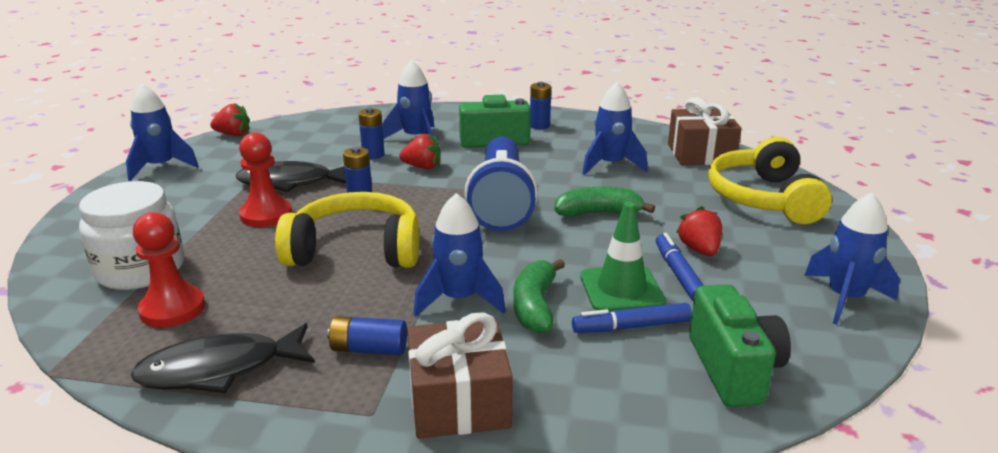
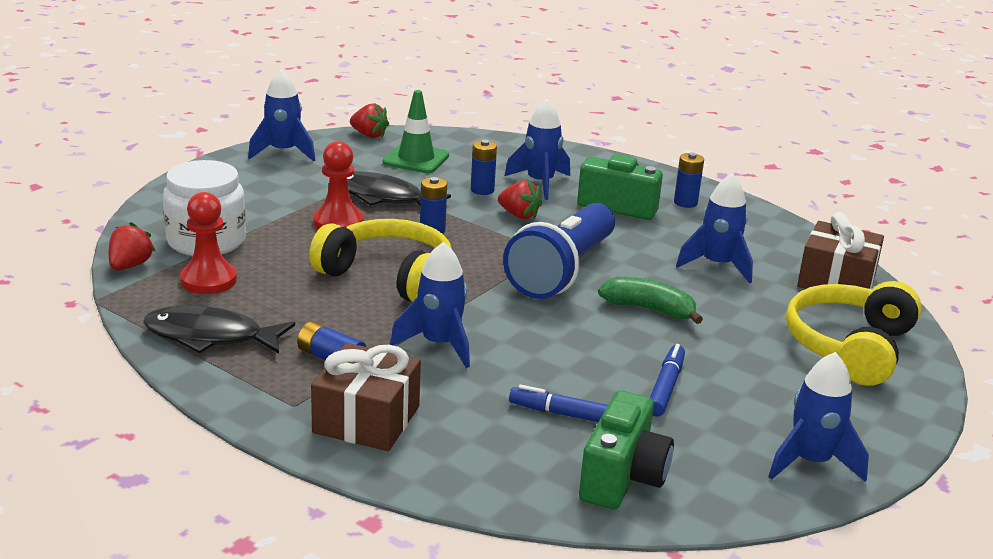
camera: 25 degrees right, 0 degrees up
green banana [513,259,565,334] -> none
green traffic cone [580,202,666,312] -> green traffic cone moved to [383,90,449,173]
red strawberry [676,206,722,256] -> red strawberry moved to [109,222,155,270]

